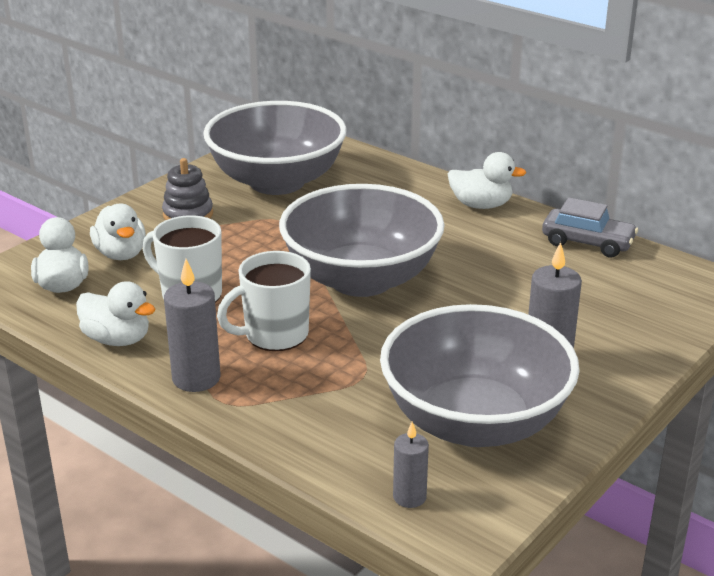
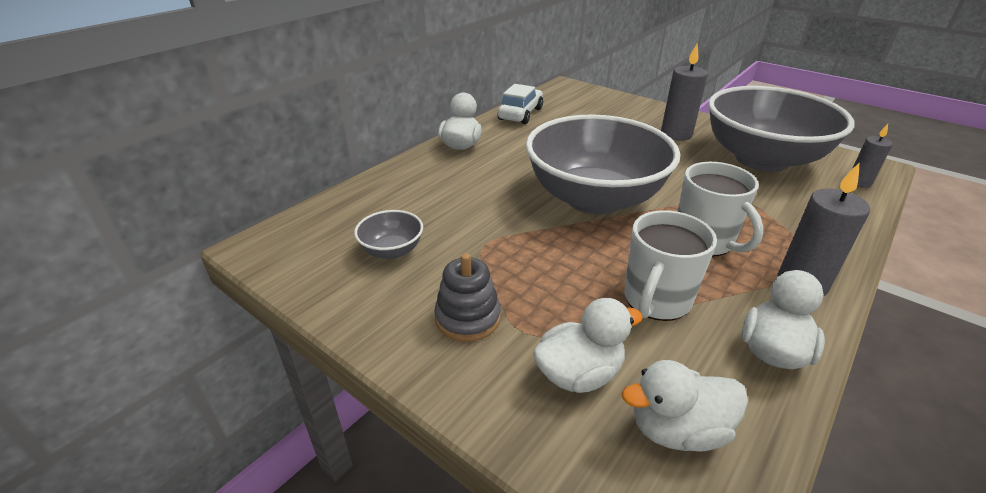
camera: 90 degrees left, 5 degrees up
grey bowl [203,101,347,195] -> grey bowl [354,210,423,259], size x0.41
grey car [542,197,638,257] -> white car [498,84,543,124]

